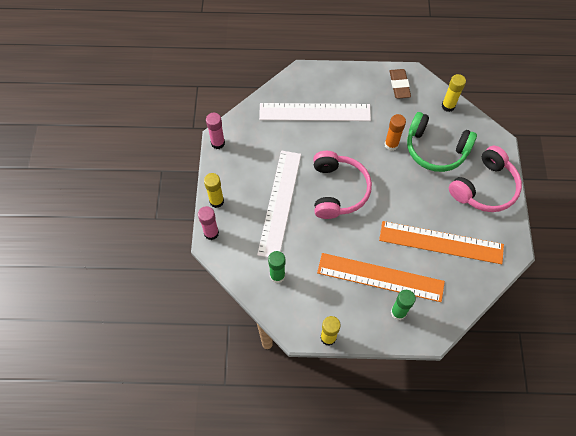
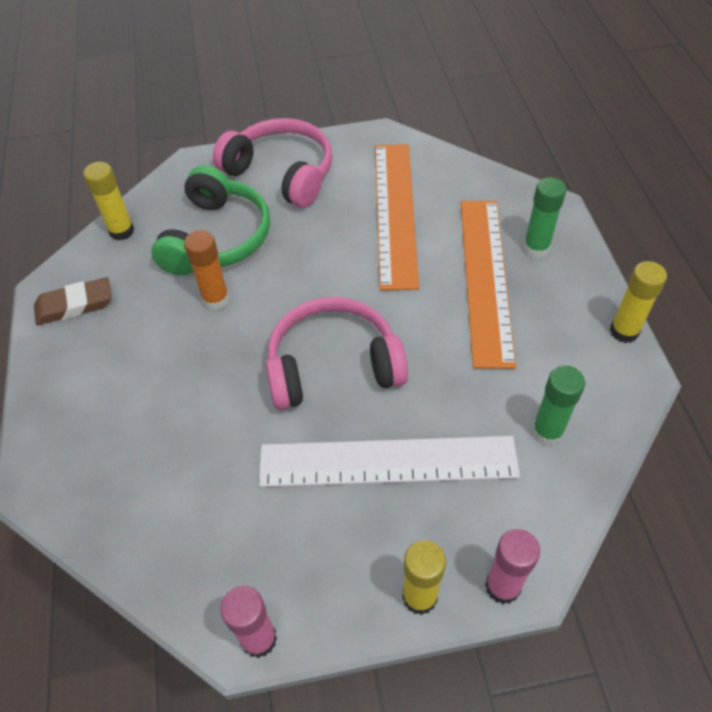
camera: 100 degrees left, 10 degrees down
white ruler [259,103,371,121] -> none

